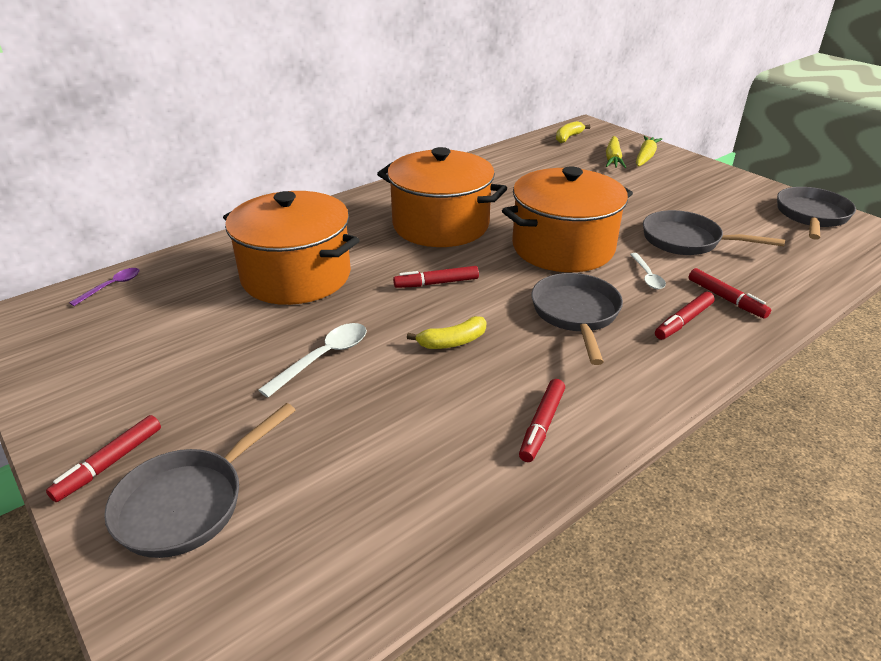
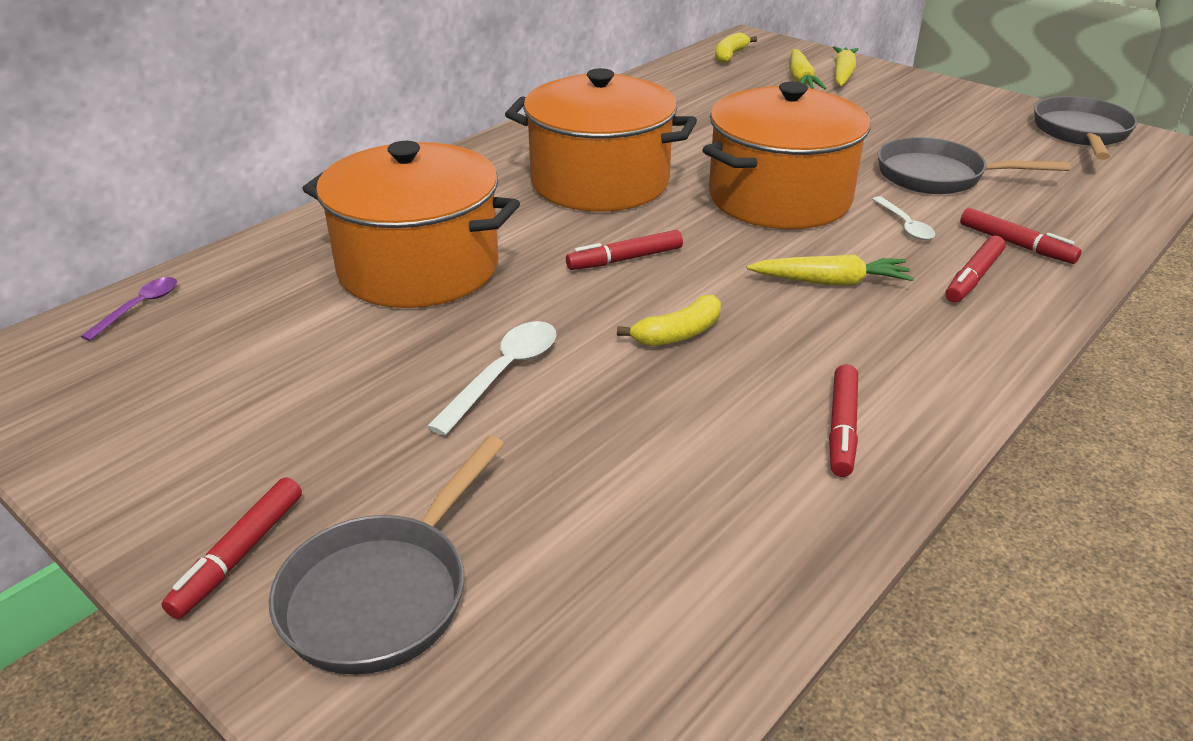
camera: 10 degrees left, 0 degrees up
grey pan [532,273,623,365] -> yellow carrot [747,255,914,285]

